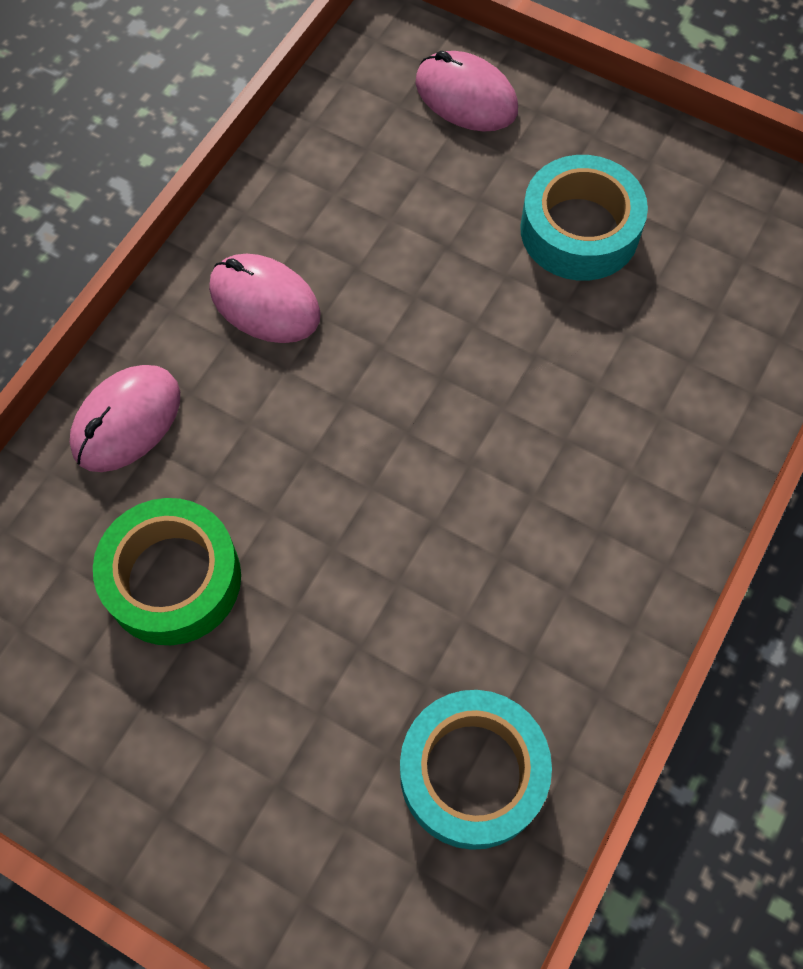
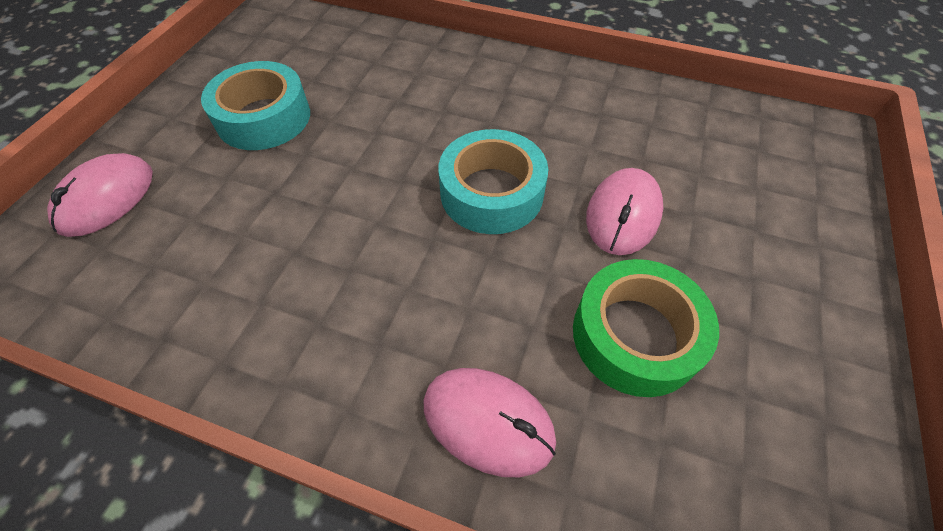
camera: 100 degrees left, 10 degrees down
pink mouse [209,254,321,343] -> pink mouse moved to [586,168,663,255]
turquoise tape [400,690,552,850] -> turquoise tape moved to [439,129,548,234]

